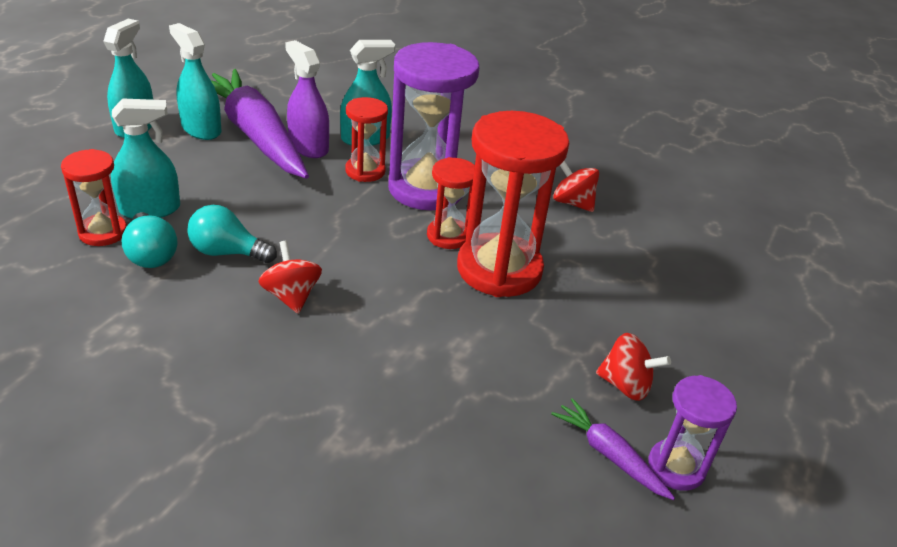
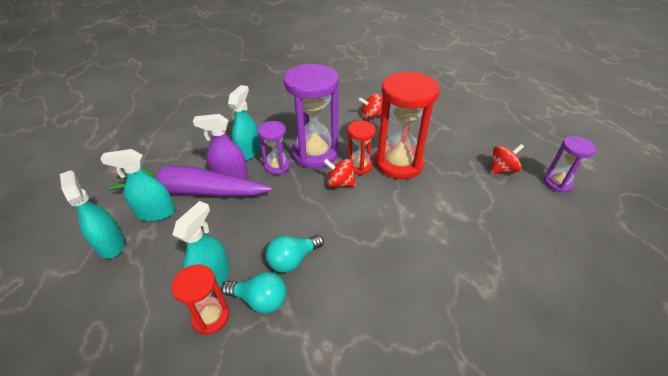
camera: 45 degrees left, 5 degrees up
red spinning top [258,241,322,314] -> red spinning top moved to [323,159,356,187]
red hourglass [345,97,388,182] -> purple hourglass [258,121,290,175]
purple carrot [551,398,675,500] -> none

